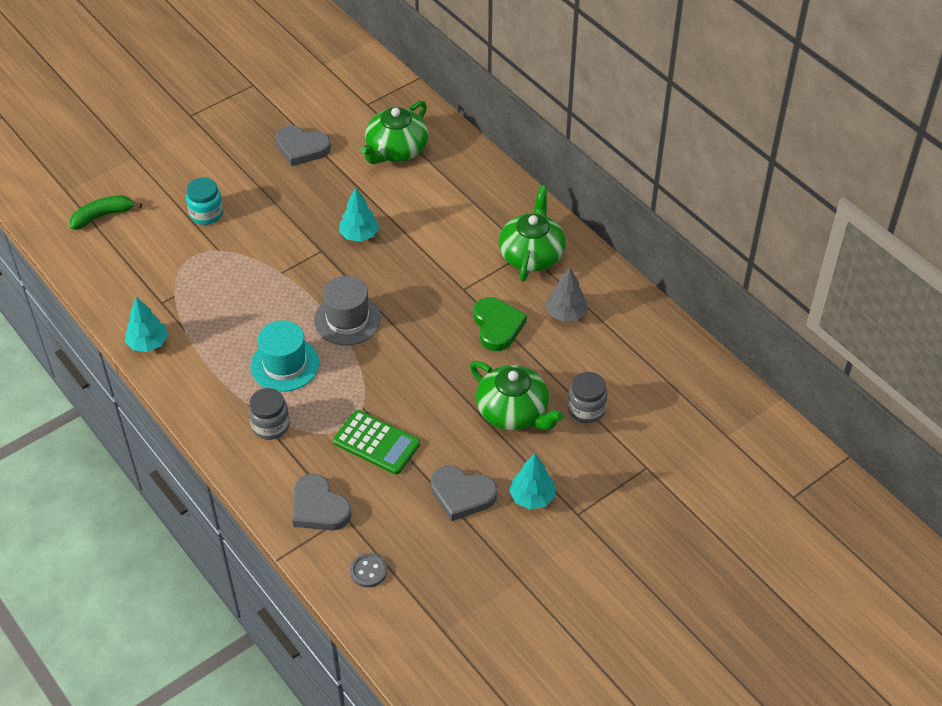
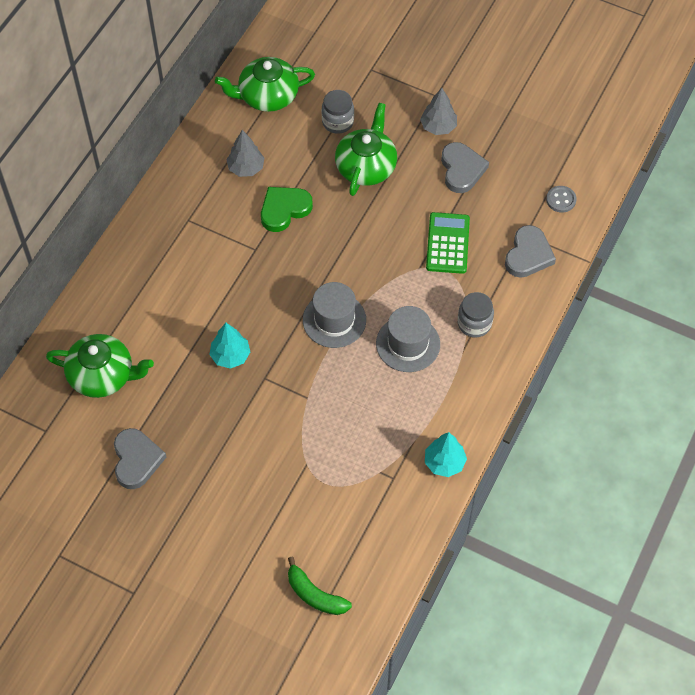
camera: 115 degrees left, 10 degrees up
turquoise jar [186,177,223,225] -> none
turquoise hat [250,320,319,392] -> grey hat [376,306,440,372]
green teapot [499,186,566,282] -> green teapot moved to [215,57,315,112]
turquoise tree [509,453,556,510] -> grey tree [420,88,457,135]

